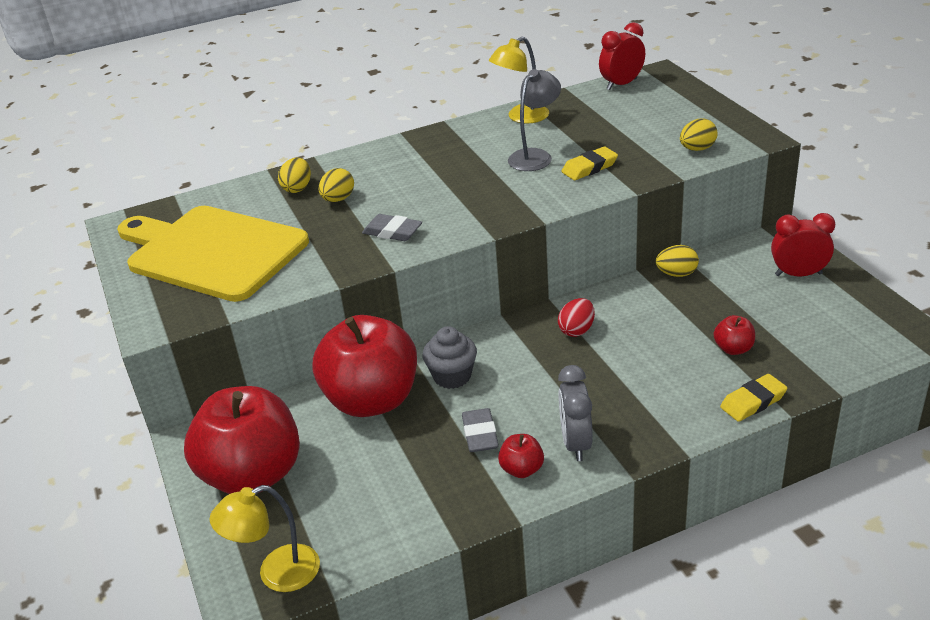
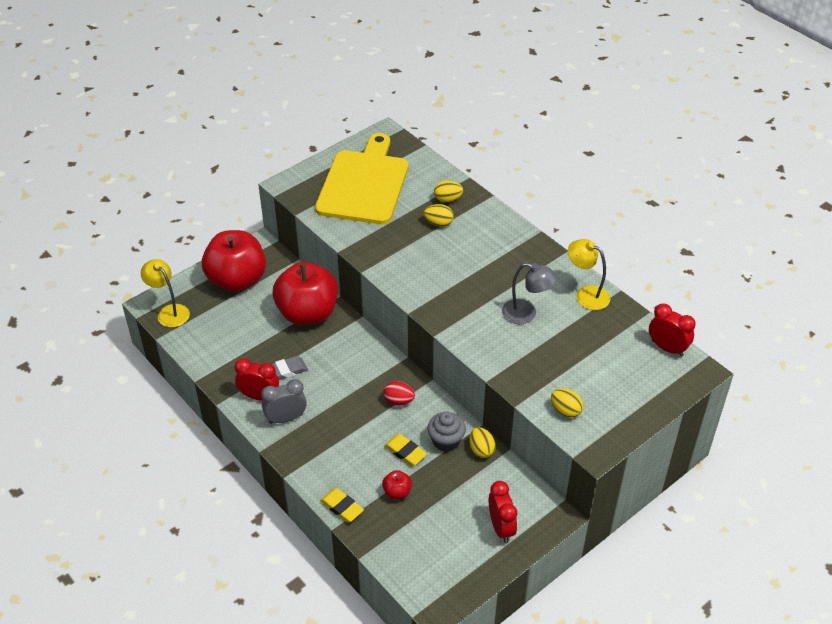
camera: 70 degrees right, 10 degrees up
grey eraser [362,214,422,241] -> none
grey cupcake [422,326,477,389] -> grey cupcake moved to [427,412,466,452]
red apple [498,434,544,478] -> red clock [235,358,279,401]
yellow eraser [562,146,618,180] -> yellow eraser moved to [384,434,427,466]

